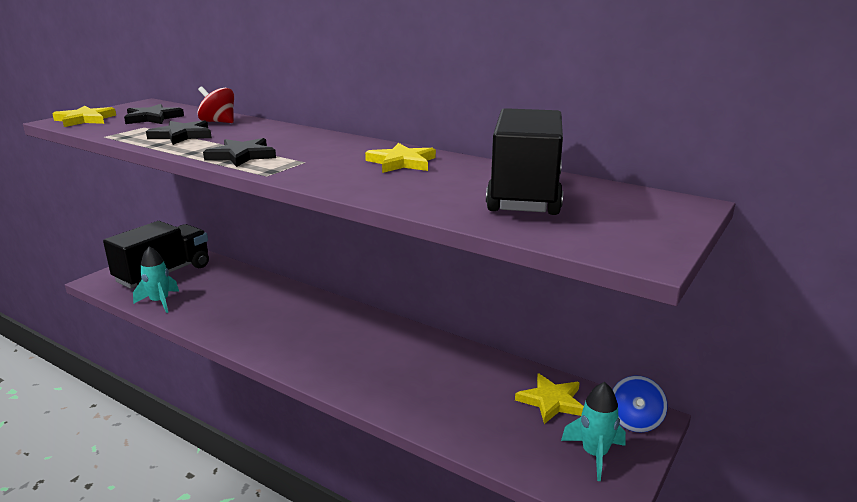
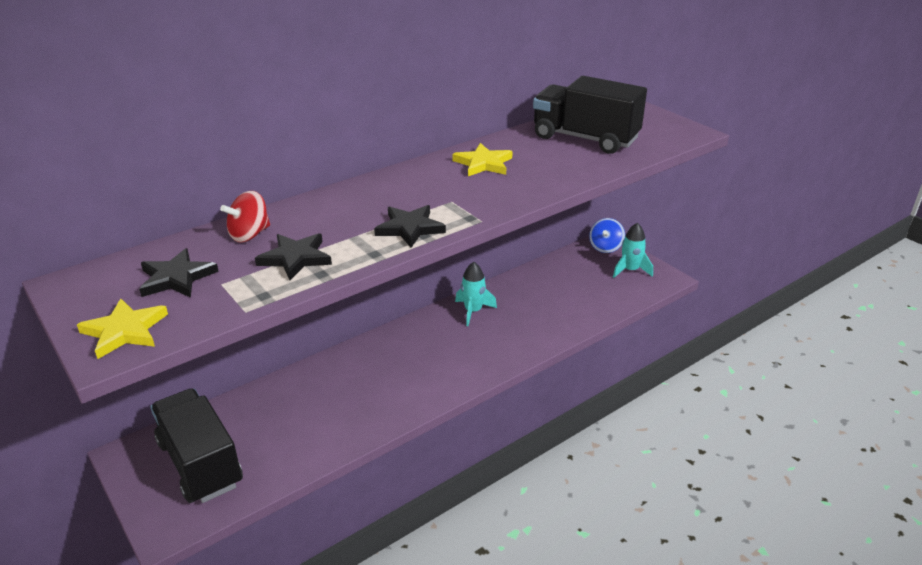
camera: 70 degrees left, 10 degrees up
turquoise rocket [133,246,179,313] -> turquoise rocket moved to [455,262,497,326]
yellow star [515,373,584,424] -> none
blue spinning top [612,376,667,433] -> blue spinning top turned 75 degrees clockwise [589,218,625,253]

